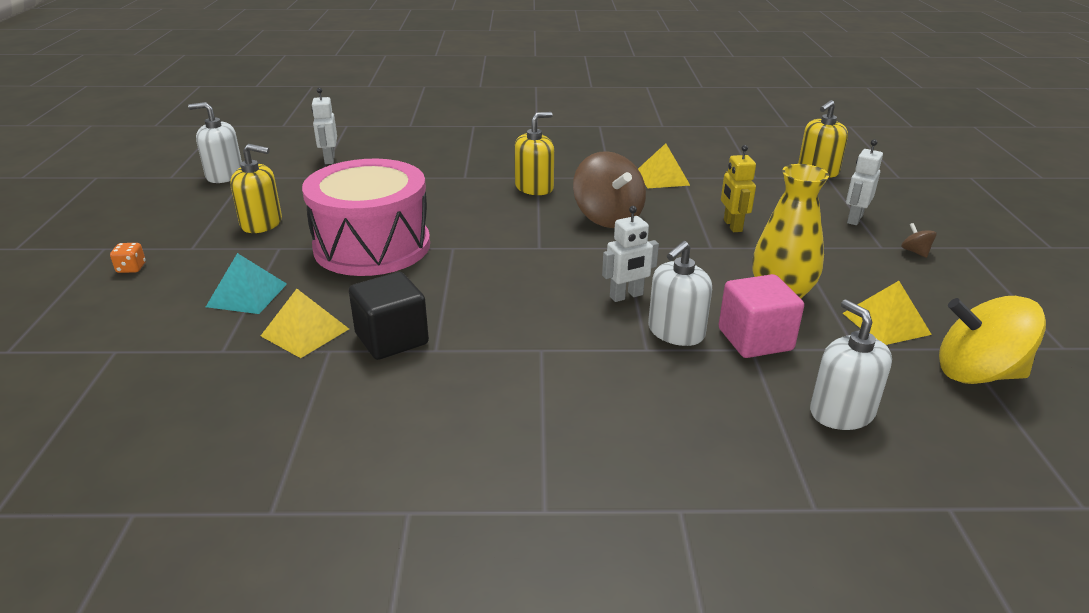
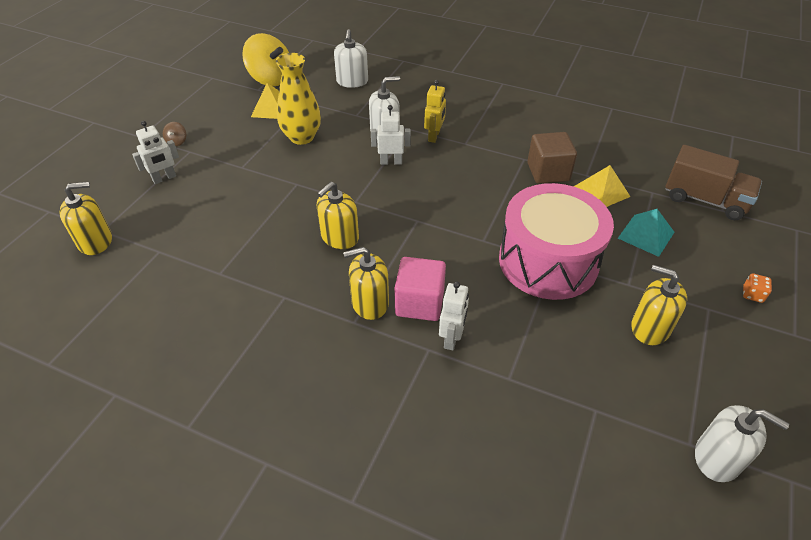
camera: 155 degrees left, 15 degrees up
white robot [311,88,337,164] -> white robot moved to [439,281,469,350]
black cube [349,272,429,360] -> brown cube [527,132,577,184]
brown spinning top [573,151,646,228] -> yellow soap dispenser [317,182,359,249]
yellow pyramid [638,143,691,188] -> none
pink cube [718,274,804,358] -> pink cube moved to [394,257,446,321]
yellow robot [721,145,756,232] -> yellow robot moved to [424,80,446,143]
none -> brown truck [665,145,762,220]

